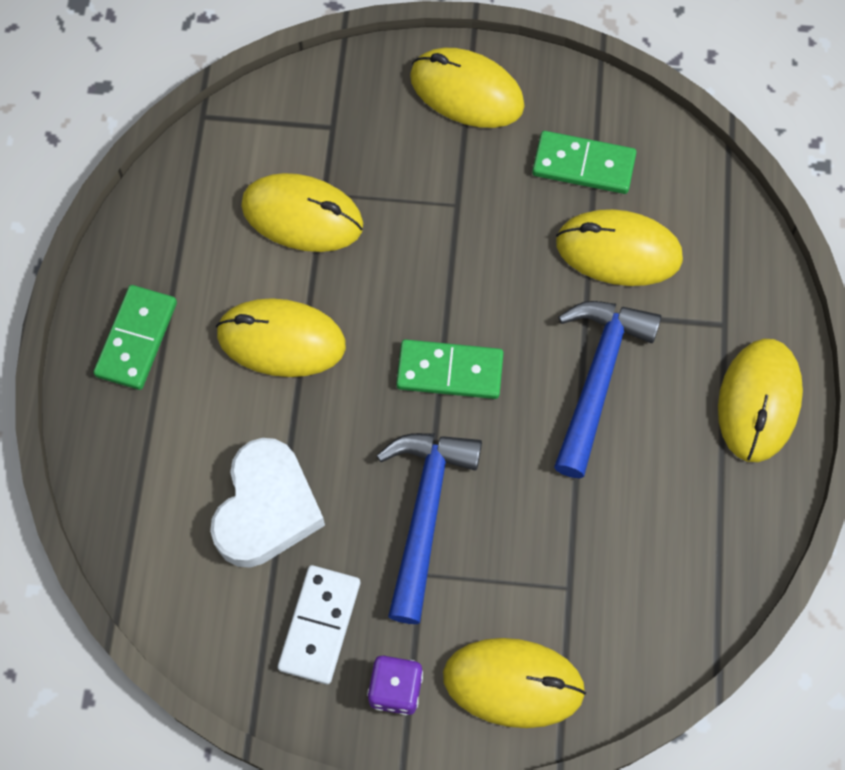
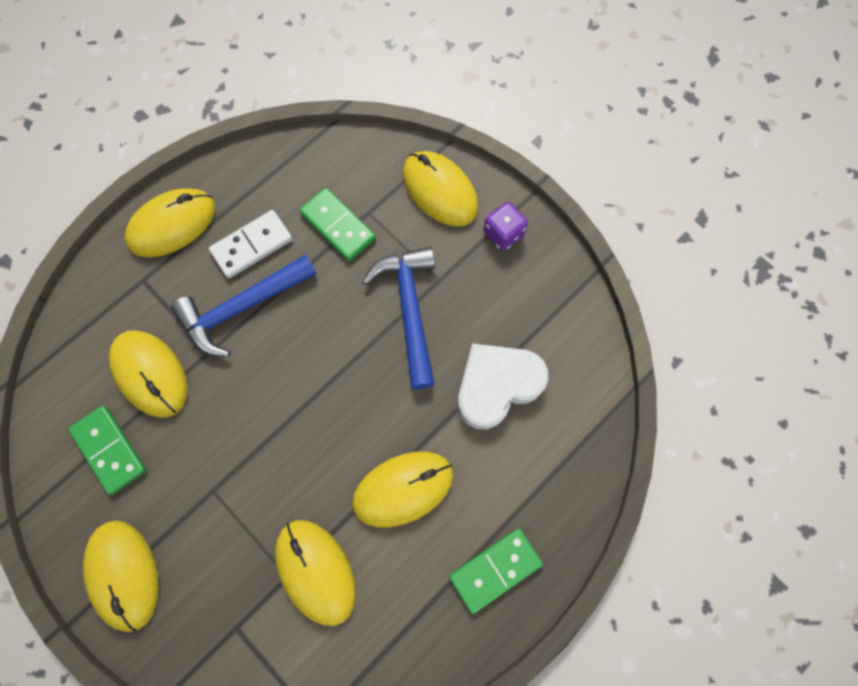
camera: 140 degrees left, 5 degrees up
yellow mouse [216,298,346,377] -> yellow mouse turned 75 degrees counterclockwise [352,452,454,527]
white domino [278,565,360,684] -> white domino moved to [209,210,292,278]
blue hammer [376,433,482,624] -> blue hammer turned 120 degrees clockwise [362,247,435,389]
green domino [396,339,504,399] -> green domino moved to [299,188,376,261]

